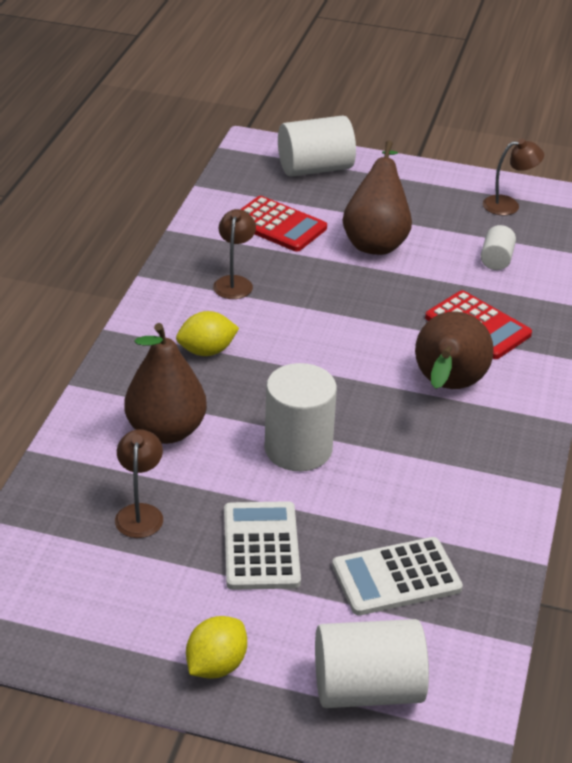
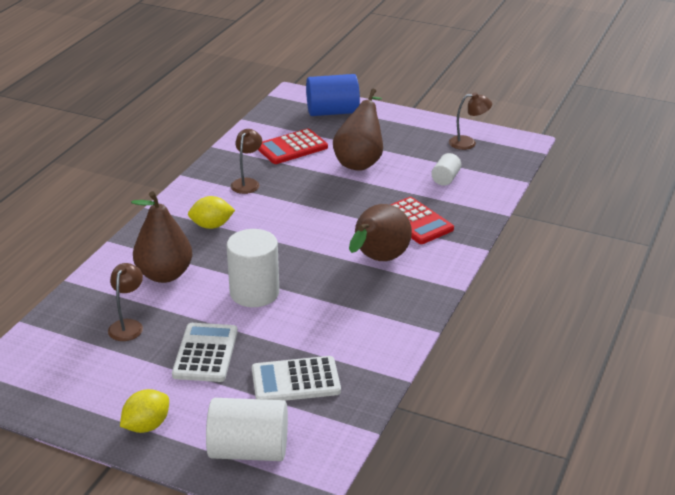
camera: 10 degrees right, 5 degrees down
red calculator [240,196,327,252] -> red calculator turned 105 degrees clockwise [258,128,328,164]
white cylinder [278,116,356,177] -> blue cylinder [306,74,360,116]

